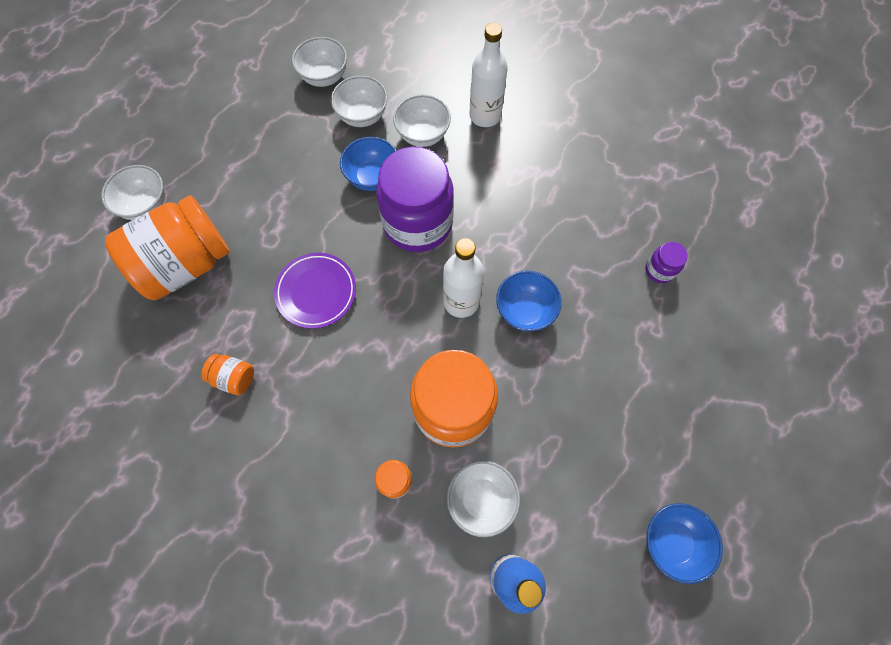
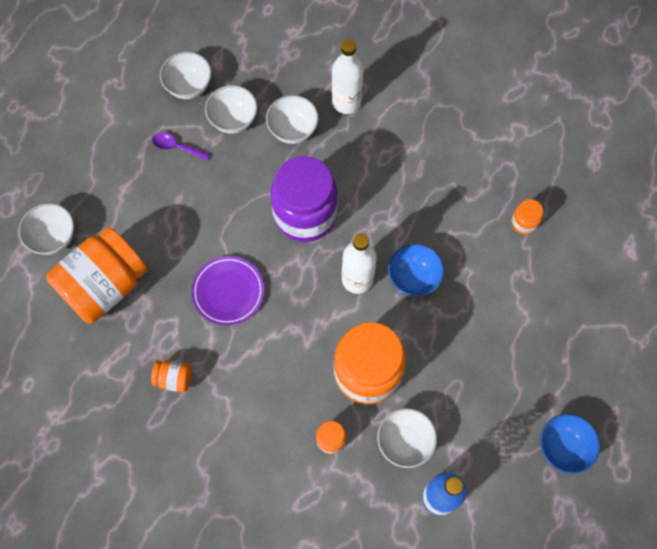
camera: 10 degrees left, 0 degrees up
blue bowl [340,137,397,191] -> none
purple jar [645,242,688,283] -> orange jar [511,199,543,234]
none -> purple spoon [152,132,210,161]

